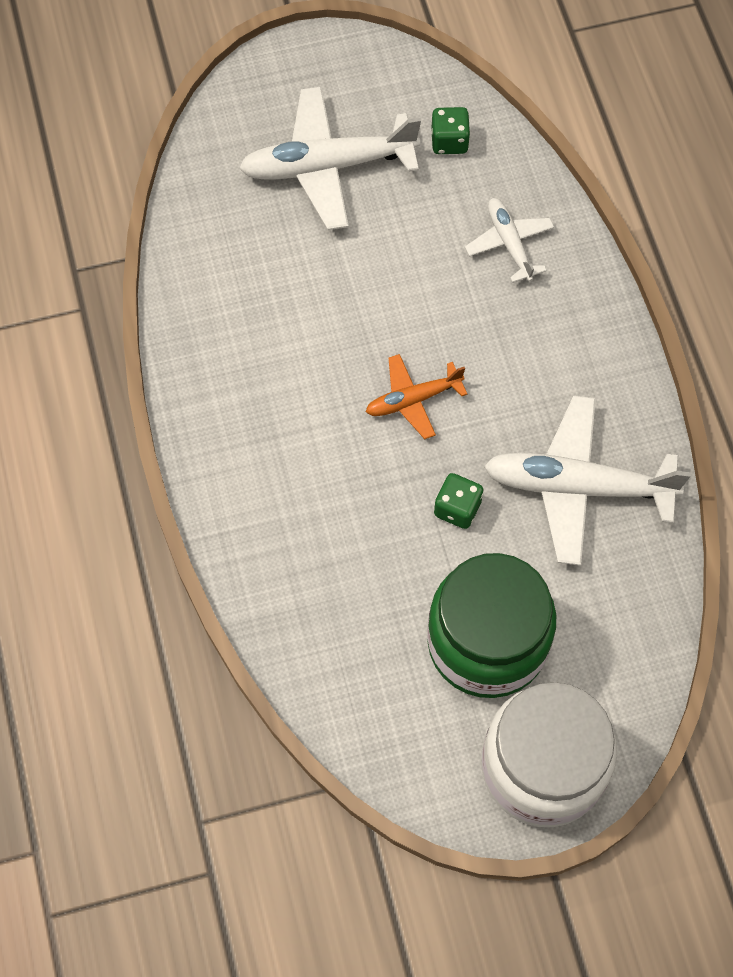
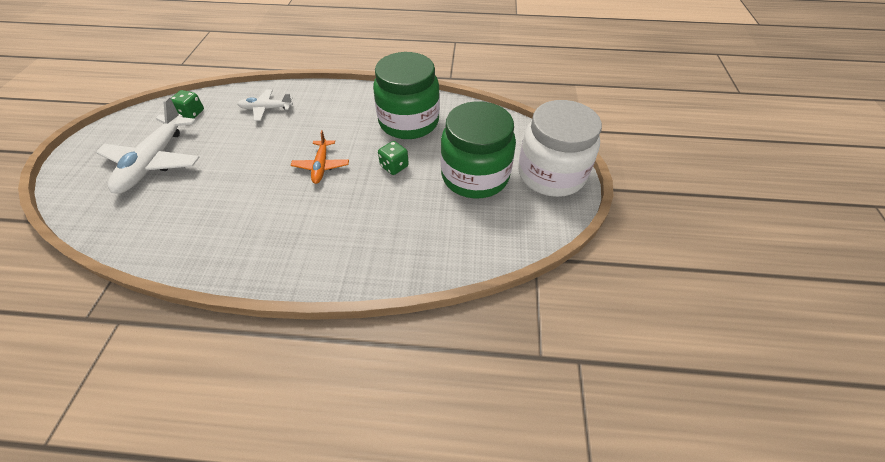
camera: 70 degrees left, 15 degrees down
white plane [484,396,691,566] -> green jar [373,52,440,139]

